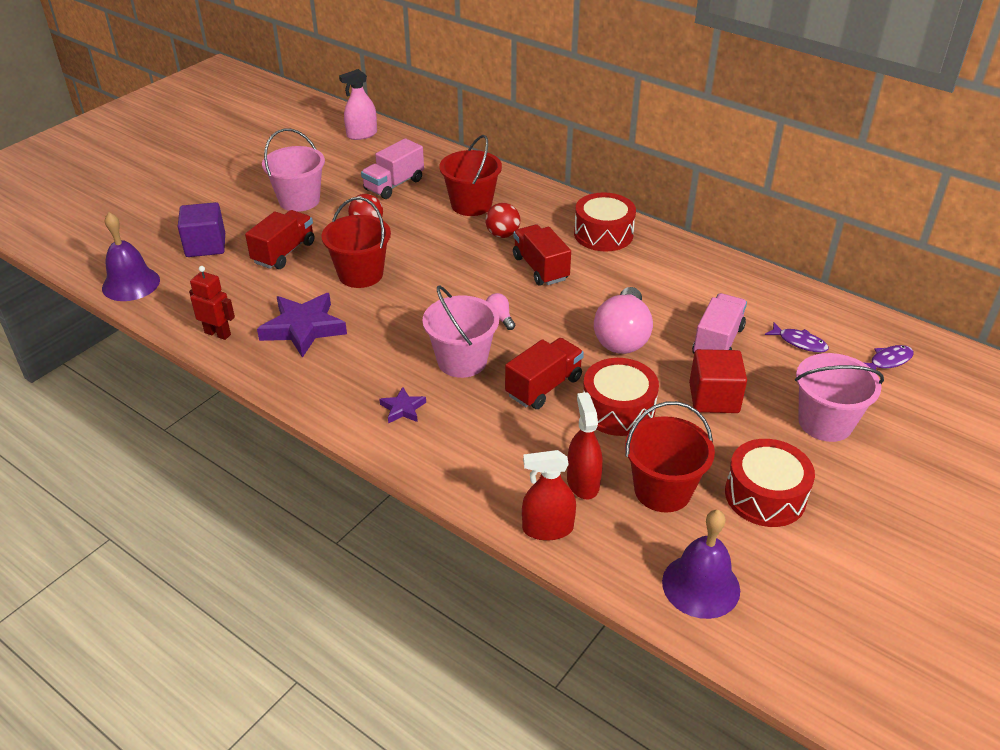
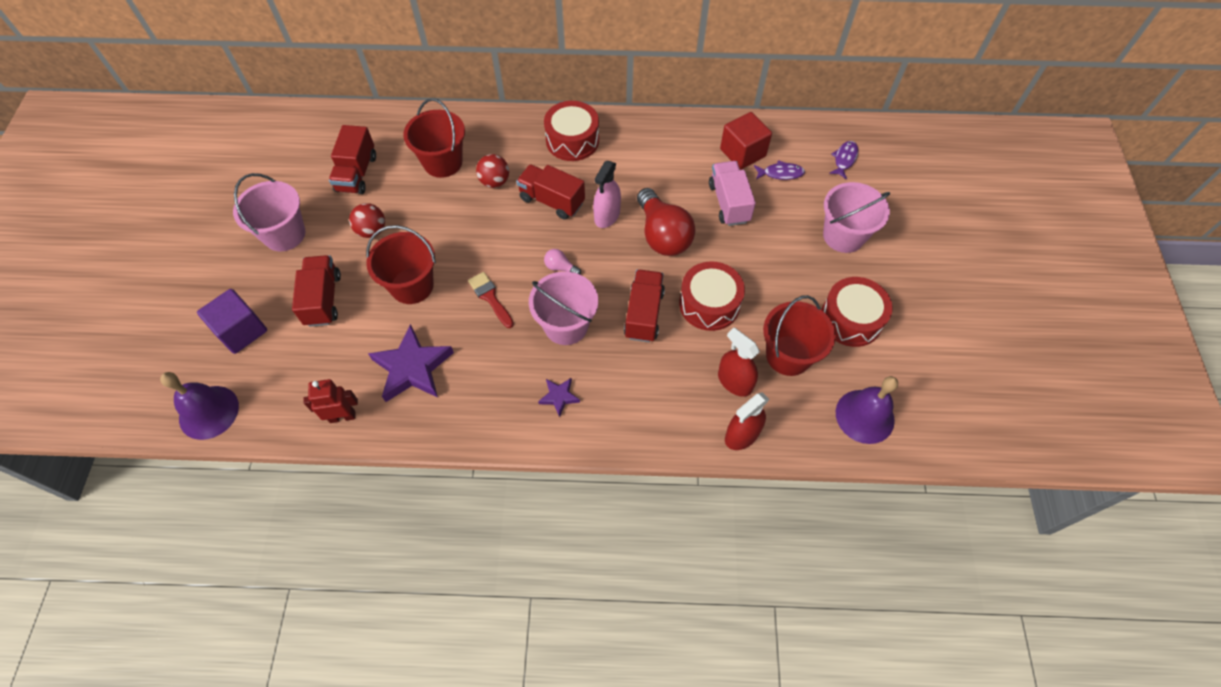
camera: 35 degrees left, 20 degrees up
pink spray bottle [339,69,377,140] -> pink spray bottle moved to [593,161,621,228]
pink truck [361,138,424,199] -> red truck [329,125,376,194]
pink light bulb [594,287,653,354] -> red light bulb [637,188,695,256]
red cube [689,349,747,413] -> red cube moved to [720,112,772,170]
none -> red brush [468,272,514,328]

